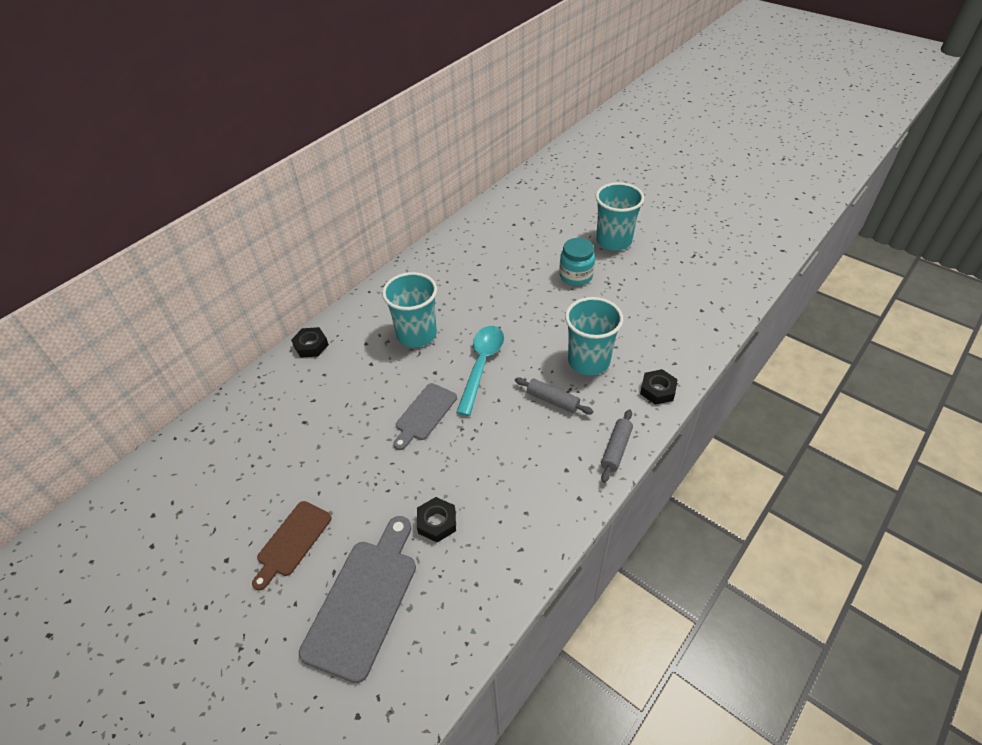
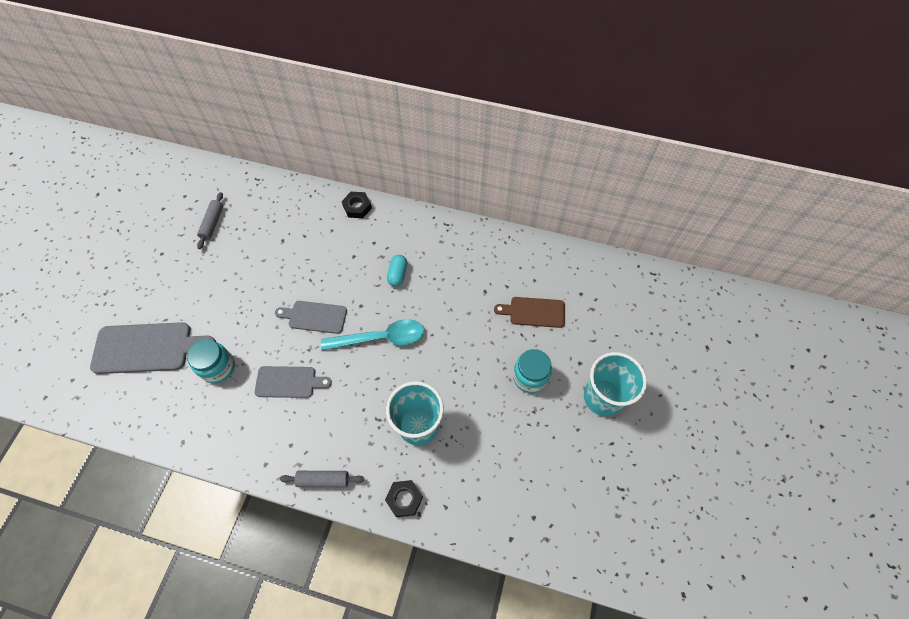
camera: 65 degrees right, 15 degrees up
brown cutting board [252,501,332,591] -> brown cutting board moved to [494,297,565,328]
turquoise cup [382,272,437,347] -> turquoise capsule [387,255,407,286]
black nut [417,497,456,542] -> turquoise jar [187,339,235,383]
grey rolling pin [515,378,593,415] -> grey rolling pin moved to [197,192,223,249]
none -> grey cutting board [255,366,332,398]

